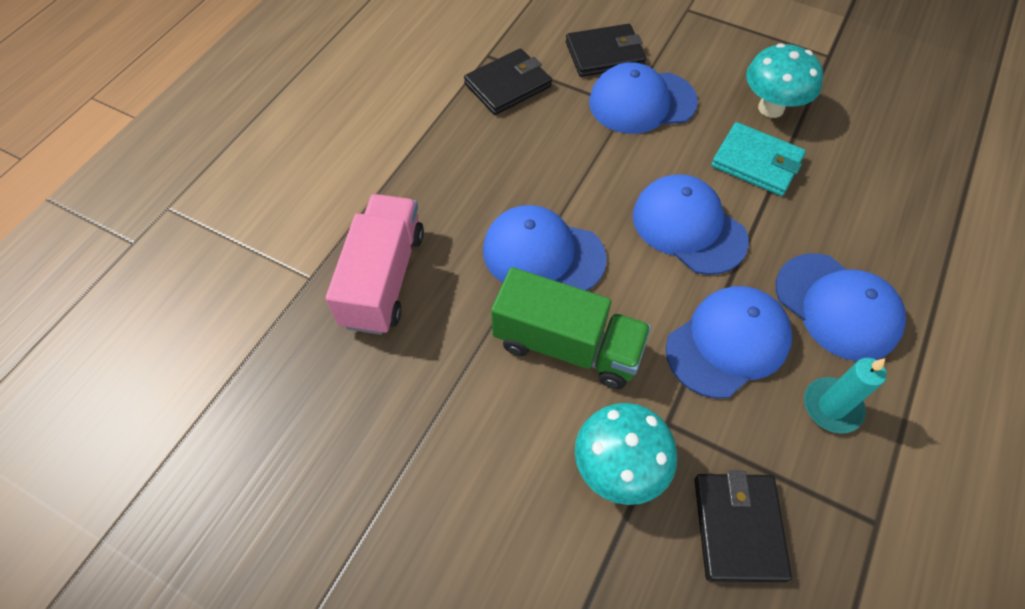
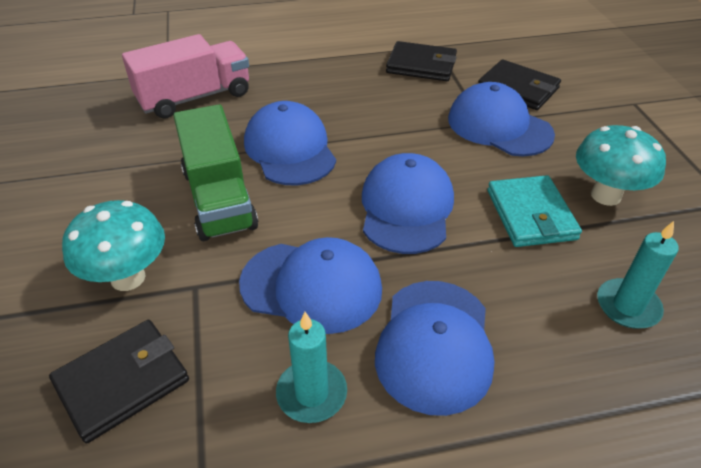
camera: 50 degrees right, 15 degrees down
none -> turquoise candle [597,221,679,328]

